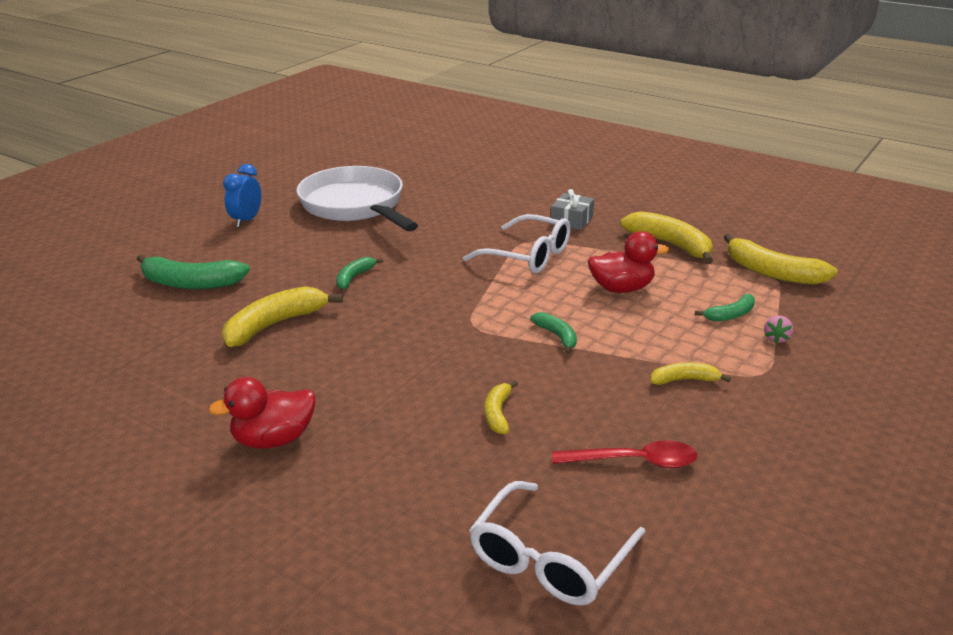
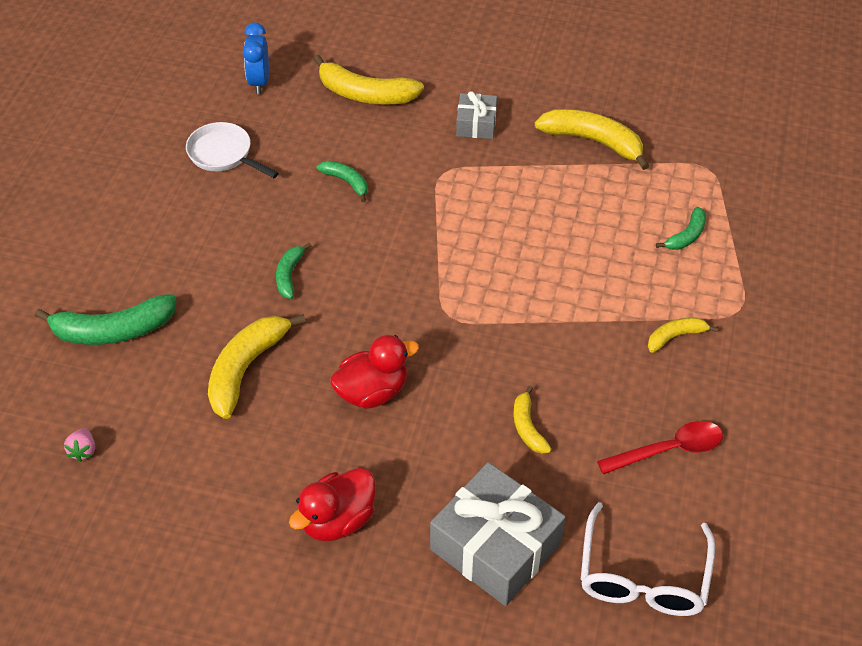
camera: 20 degrees left, 20 degrees up
blue clock [223,164,261,227] -> blue clock moved to [242,22,269,94]
white pan [296,166,418,231] -> white pan [186,122,279,178], size x0.51
white glasses [463,214,571,273] -> none
green banana [530,312,577,354] -> green banana moved to [317,161,367,202]
red duck [588,231,669,293] -> red duck moved to [330,335,419,409]
yellow banana [724,233,838,285] -> yellow banana moved to [313,55,424,105]
pink strawberry [764,316,793,343] -> pink strawberry moved to [64,428,95,462]
none -> grey gift [430,462,566,606]

